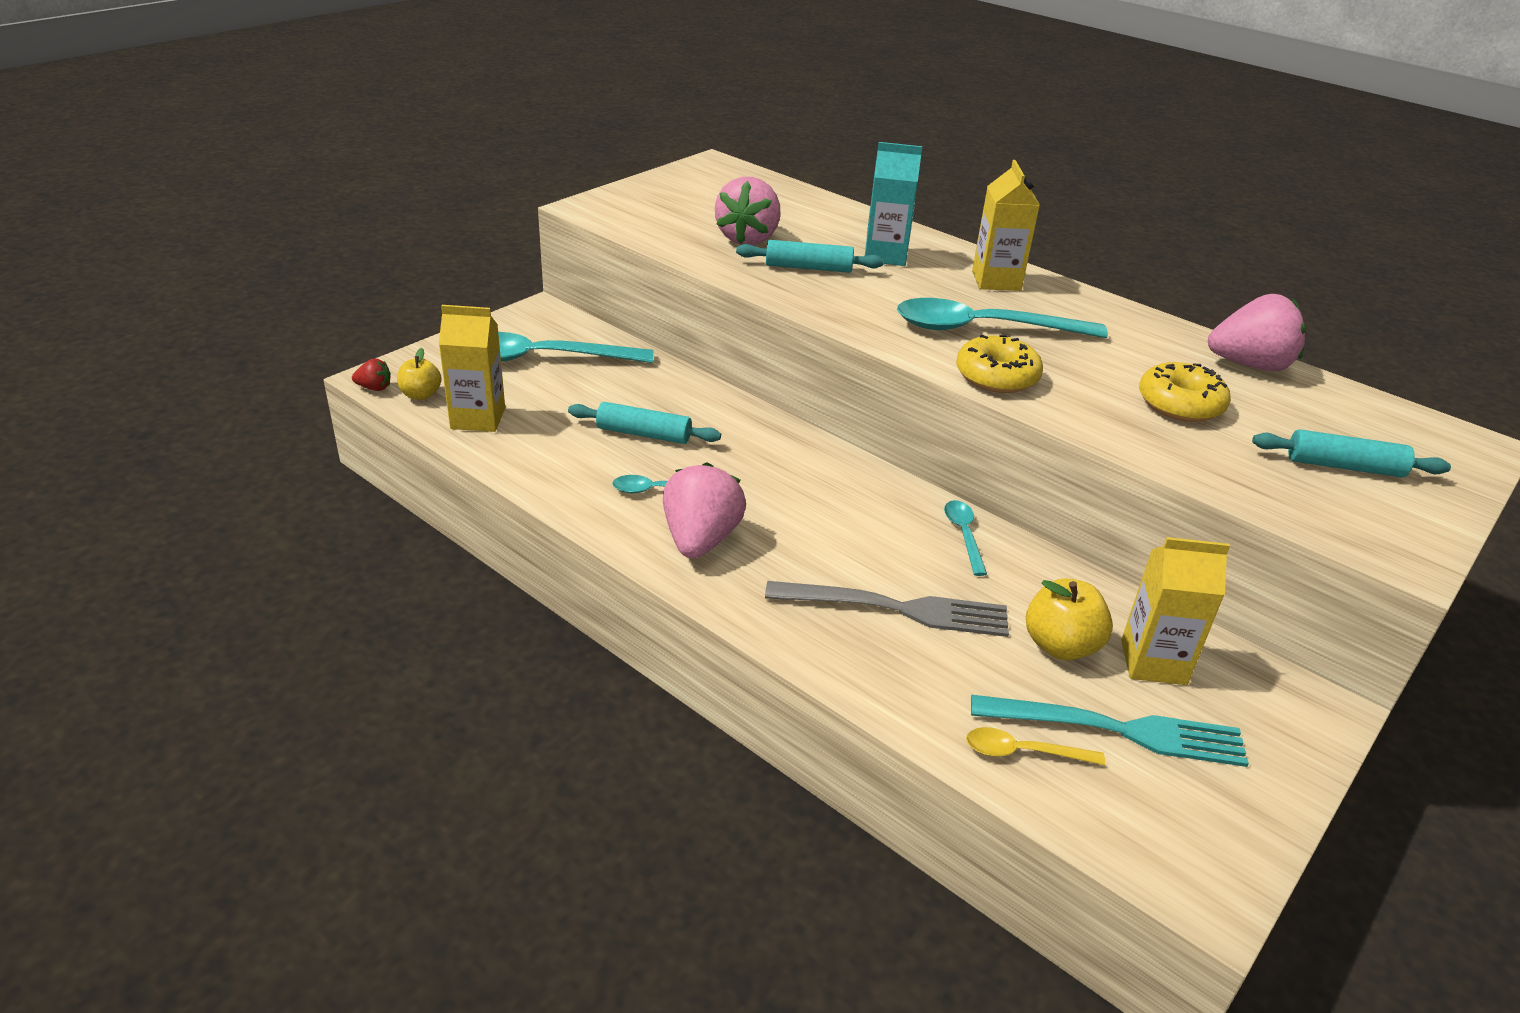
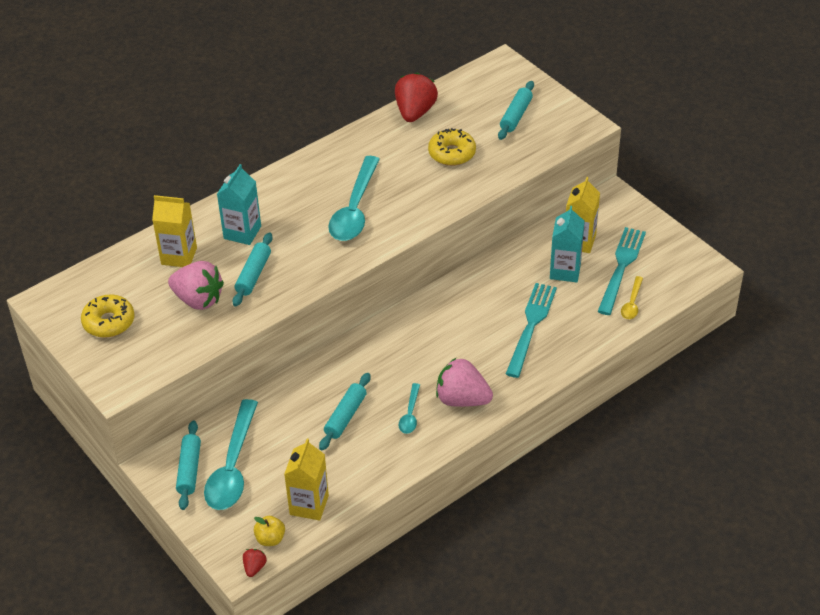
camera: 75 degrees left, 10 degrees up
grey fork [765,581,1009,637] -> turquoise fork [506,283,557,378]
turquoise spoon [944,500,987,576] -> none
yellow donut [956,334,1043,393] -> yellow donut moved to [81,295,135,338]
yellow carton [972,160,1040,291] -> yellow carton moved to [152,195,197,267]
yellow apple [1026,578,1113,660] -> turquoise carton [550,206,585,282]
pink strawberry [1208,294,1306,371] -> red strawberry [395,73,438,122]
none -> turquoise rolling pin [176,421,201,510]

